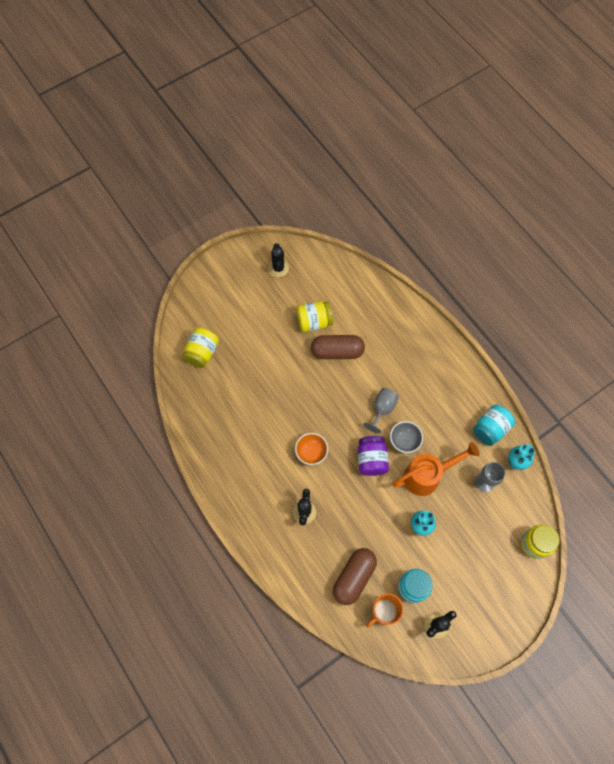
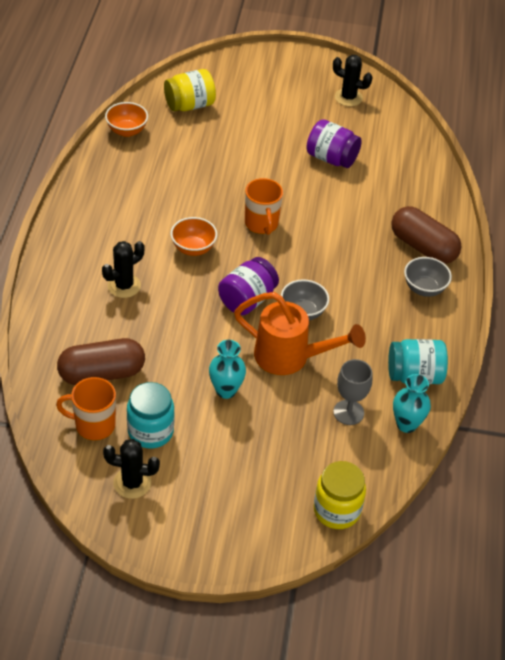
camera: 40 degrees right, 20 degrees down
black cactus [268,243,289,277] -> black cactus turned 75 degrees clockwise [333,55,373,106]
yellow jar [297,301,333,332] -> purple jar [306,119,362,168]
brown capsule [311,335,365,359] -> brown capsule moved to [391,206,462,264]
grey goblet [363,388,399,433] -> none
none -> orange bowl [105,102,148,137]
none -> orange mug [245,178,283,235]
none -> grey bowl [404,257,452,297]

